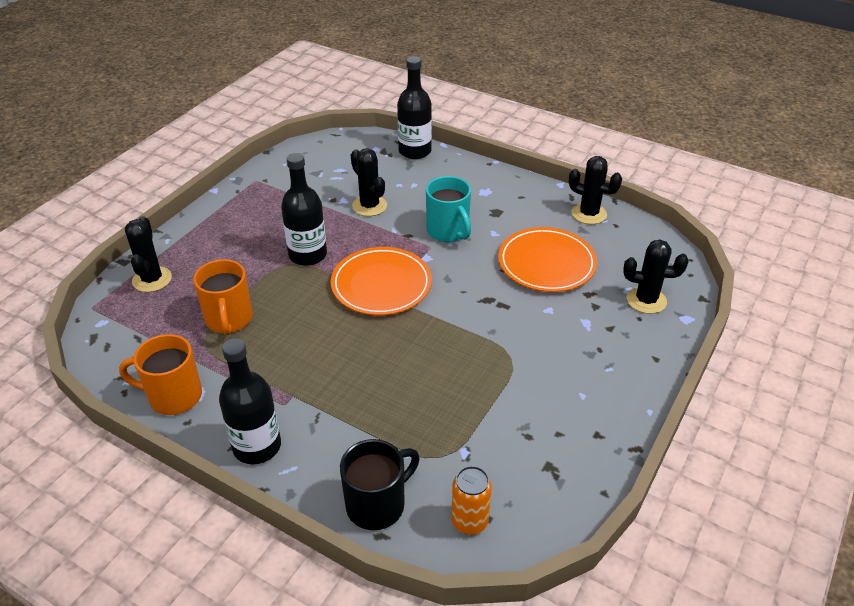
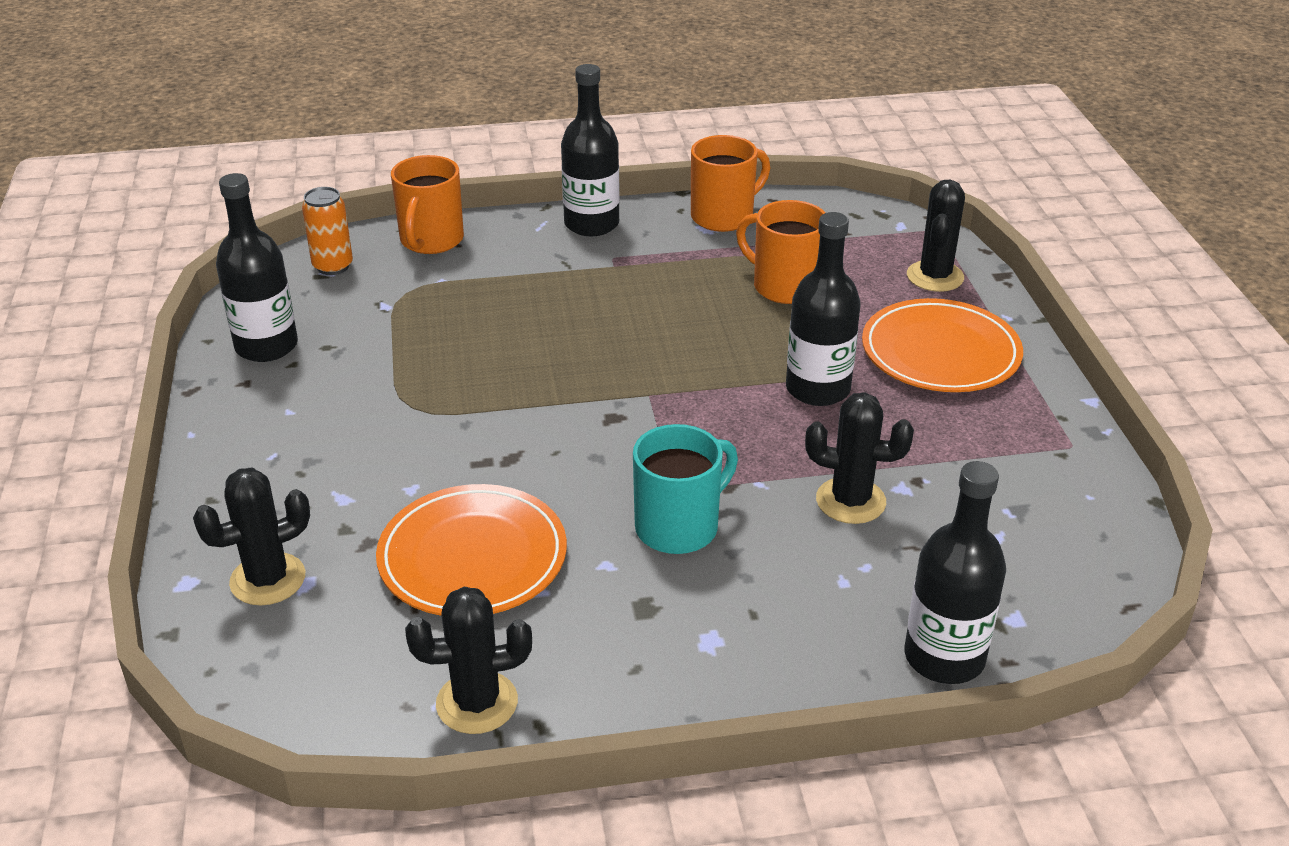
camera: 140 degrees right, 5 degrees down
black cactus [125,216,172,292] -> black cactus turned 60 degrees clockwise [907,180,965,292]
orange plate [331,247,432,315] -> orange plate moved to [862,298,1023,392]
black mug [340,439,420,530] -> orange mug [391,155,464,254]
turquoise mug [426,176,471,242] -> turquoise mug turned 120 degrees clockwise [633,424,738,554]
none -> black bottle [216,173,298,362]

